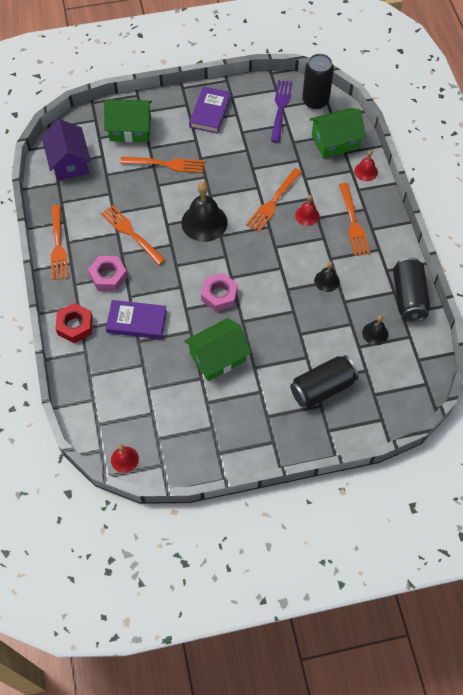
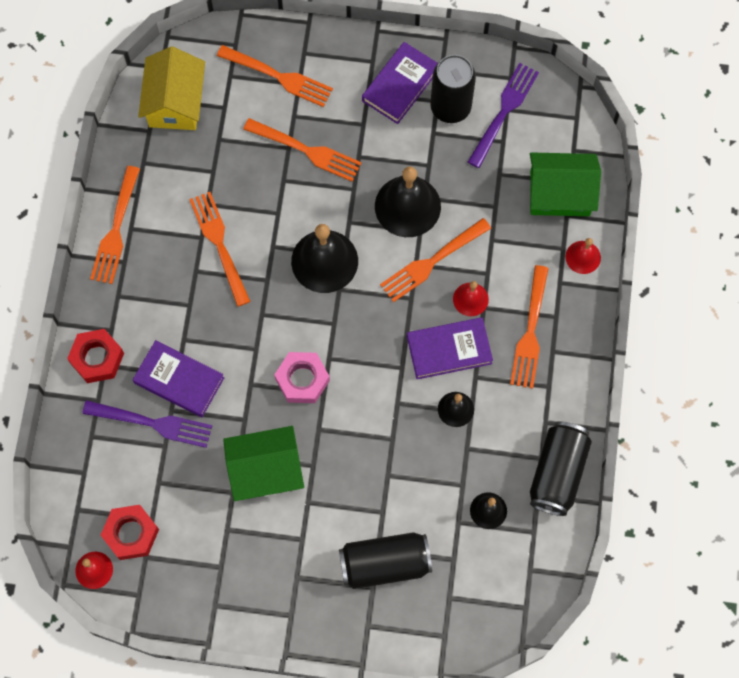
camera: 20 degrees right, 10 degrees up
purple house [42,119,91,181] -> yellow house [138,46,205,130]
pink nut [88,256,127,291] -> none
green house [104,100,152,142] -> orange fork [217,45,333,107]
black can [302,54,334,109] -> black can moved to [430,55,476,123]
none -> purple fork [82,400,212,448]
none -> red nut [101,505,159,560]
none -> black bell [375,166,441,237]
none -> purple book [407,317,493,379]

